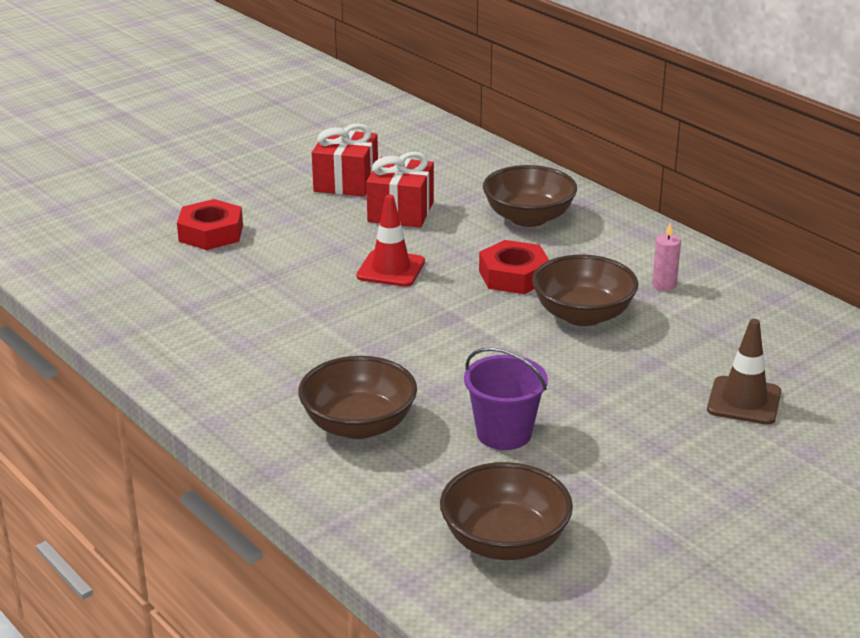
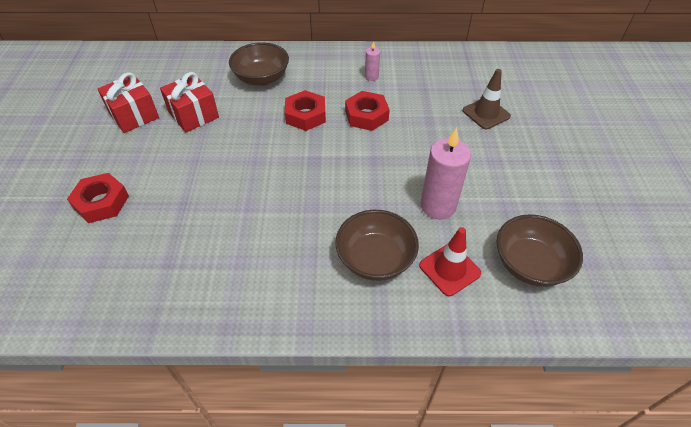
camera: 50 degrees left, 20 degrees up
red traffic cone [356,195,425,287] -> red traffic cone moved to [419,227,481,296]
purple bucket [464,347,548,450] -> pink candle [420,128,471,219]
brown bowl [532,255,638,326] -> red nut [345,91,390,131]

